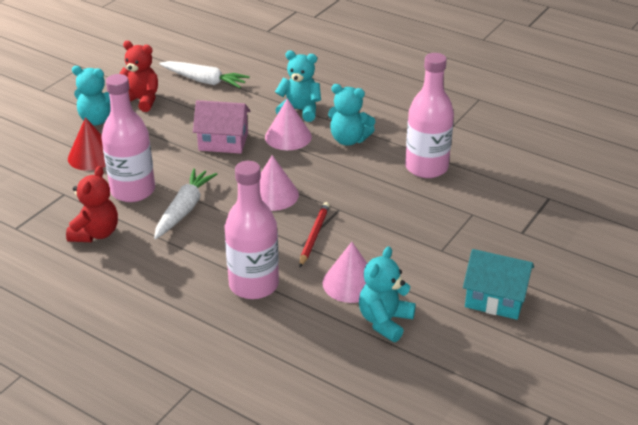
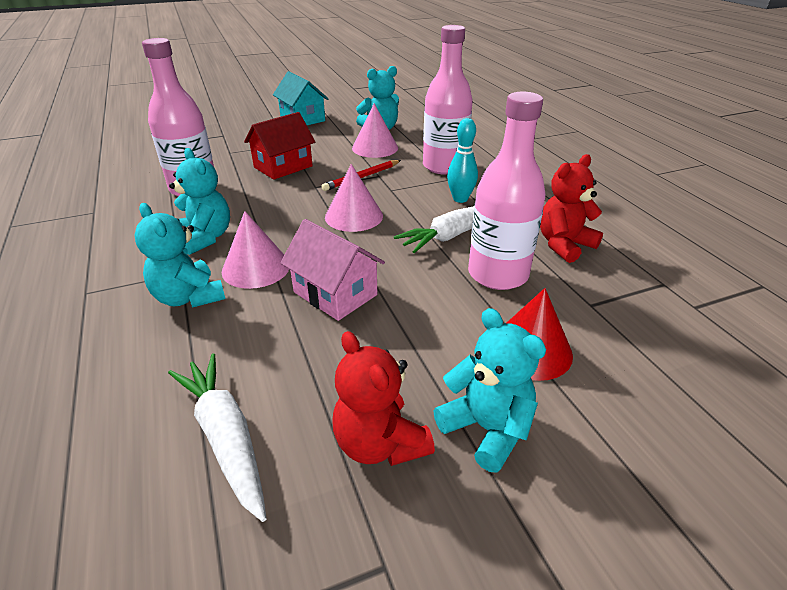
camera: 145 degrees left, 0 degrees up
none -> red house [244,112,315,180]
none -> turquoise bowling pin [447,118,478,203]

